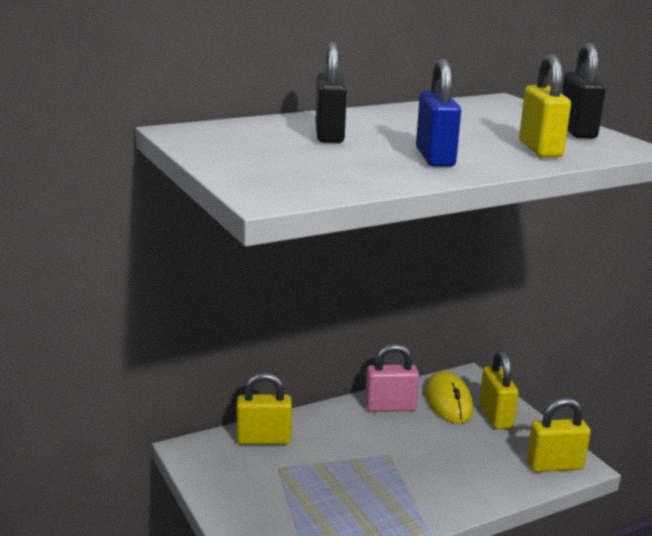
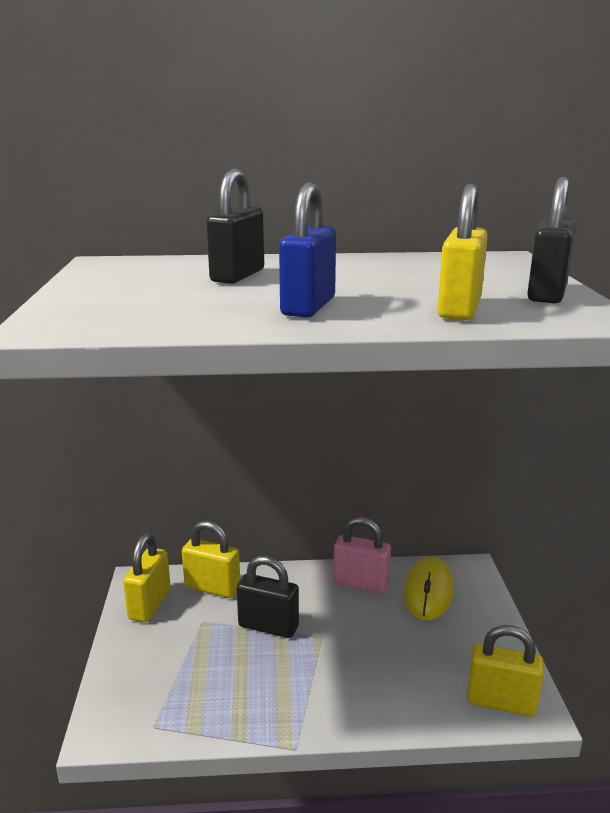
camera: 25 degrees right, 0 degrees up
yellow padlock [479,351,519,429] -> yellow padlock moved to [123,534,171,622]
none -> black padlock [237,556,299,638]

